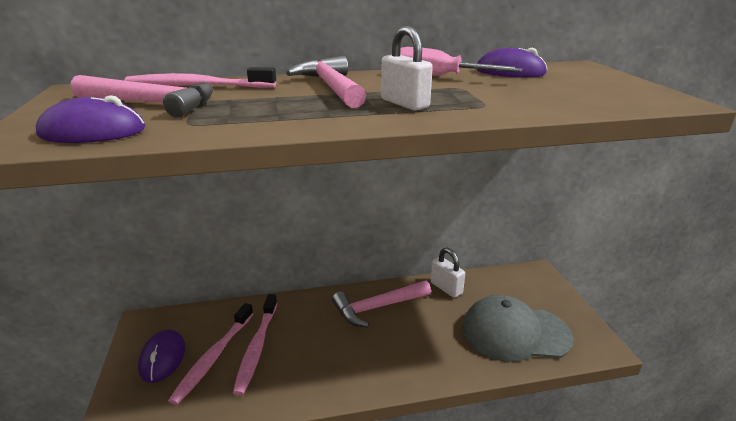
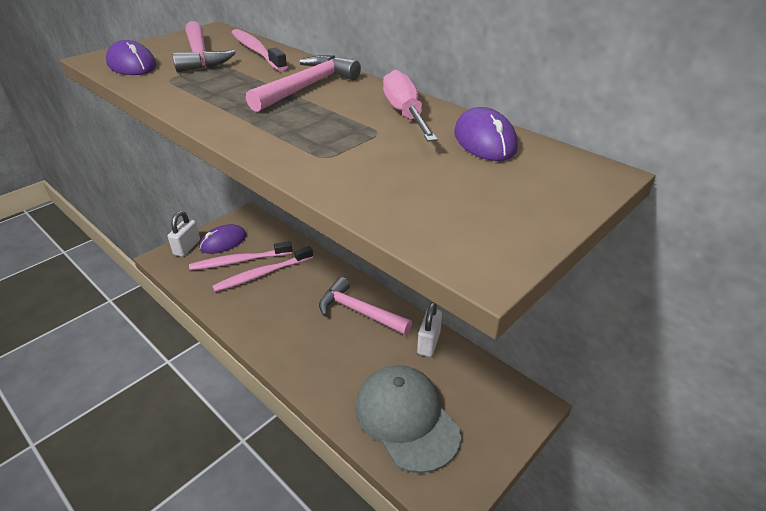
camera: 55 degrees right, 10 degrees up
white padlock [381,26,433,110] -> white padlock moved to [168,211,200,257]

